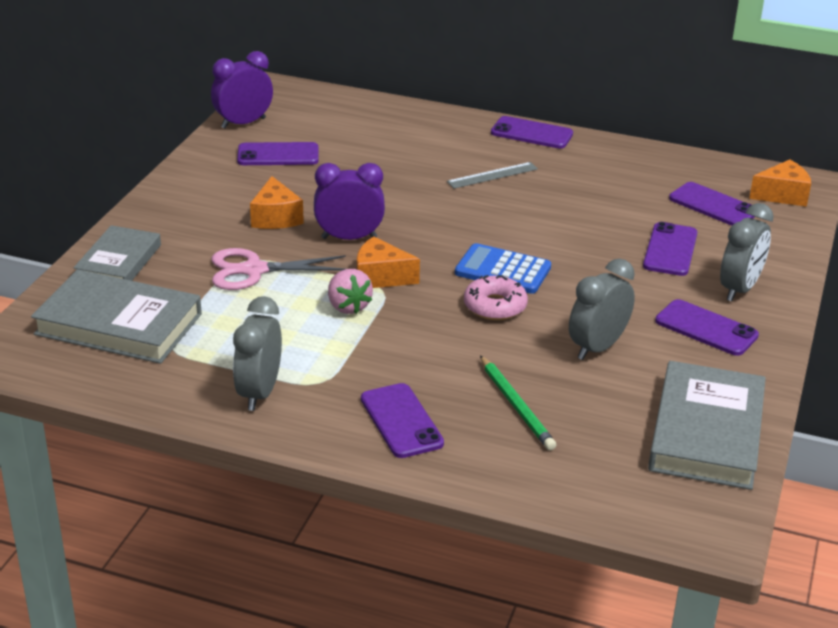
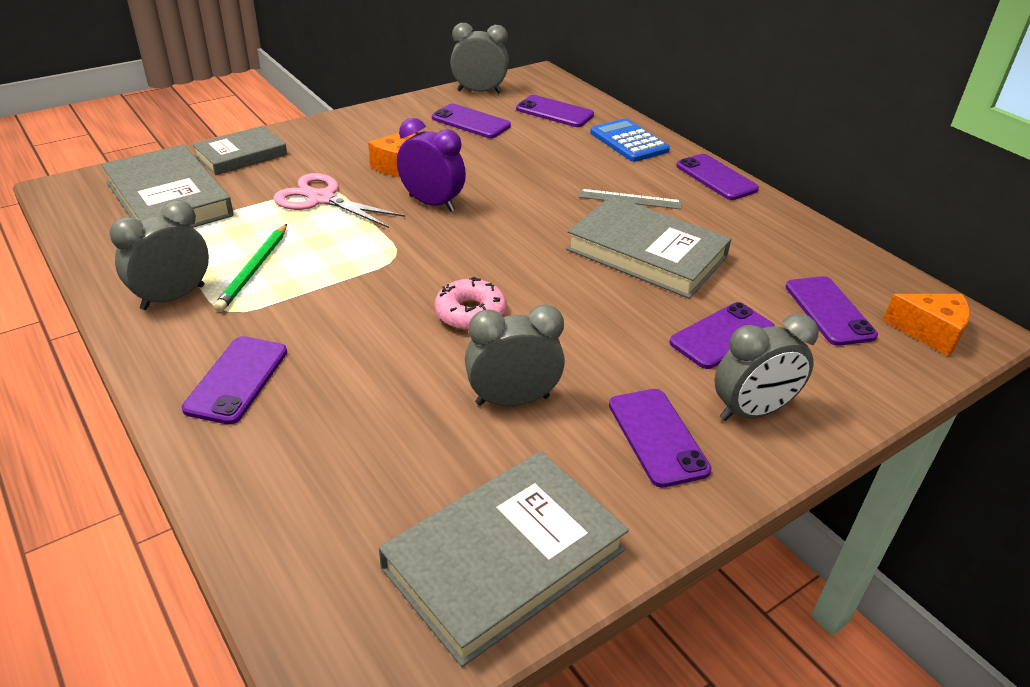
camera: 35 degrees right, 5 degrees up
purple clock [211,51,273,129] -> grey clock [450,23,509,94]
pink strawberry [328,269,373,314] -> none
orange cheese [357,236,420,288] -> none
blue calculator [455,243,551,294] -> blue calculator moved to [590,119,670,162]
green pencil [480,355,556,450] -> green pencil moved to [214,224,287,312]
none -> purple phone [516,95,594,127]
none -> grey book [566,195,732,299]

